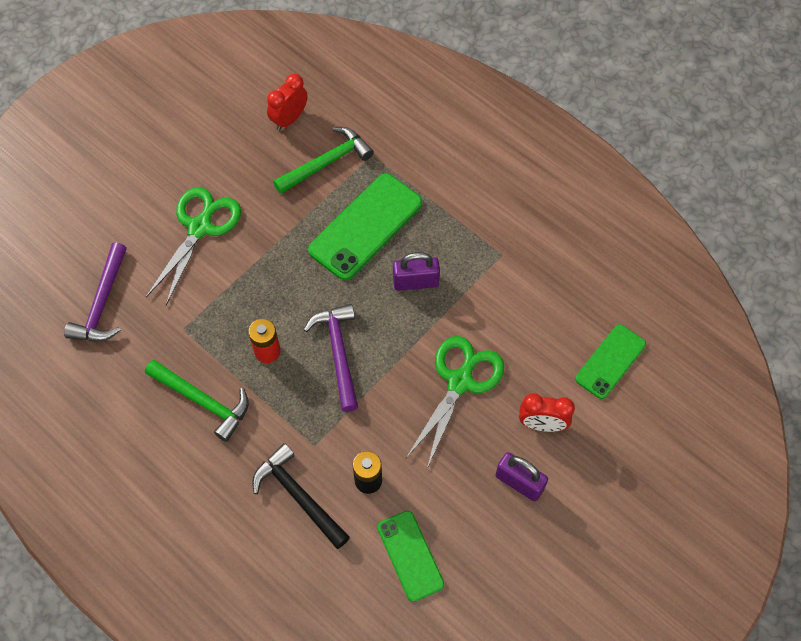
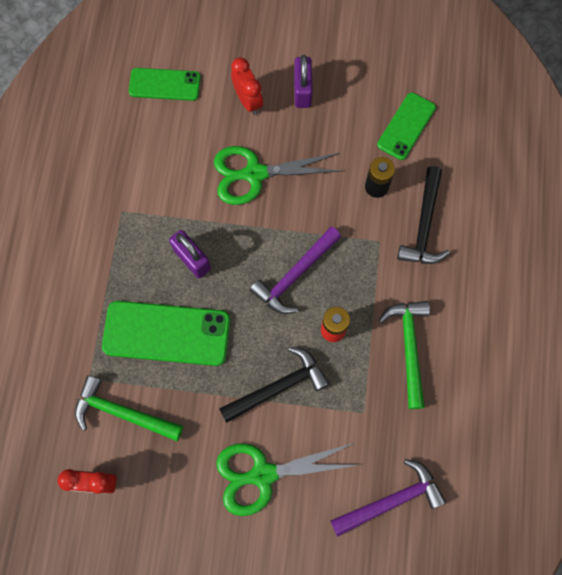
camera: 125 degrees left, 10 degrees up
none -> black hammer [219,347,329,423]

